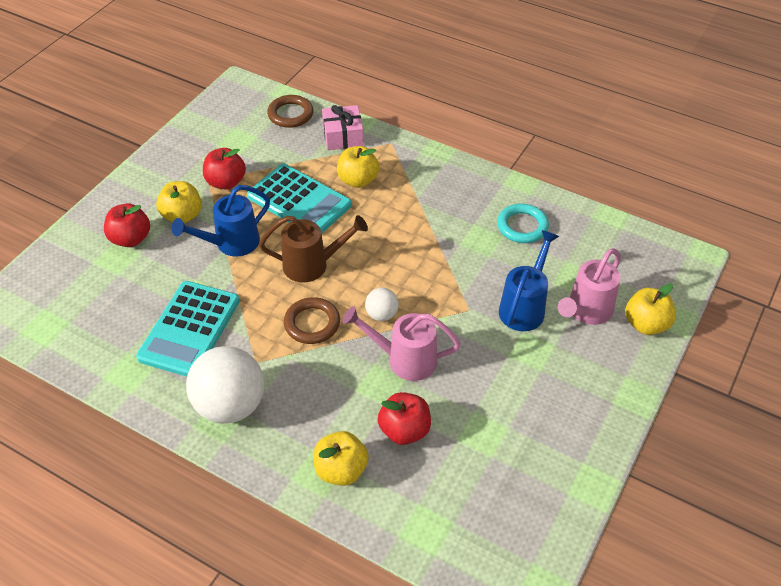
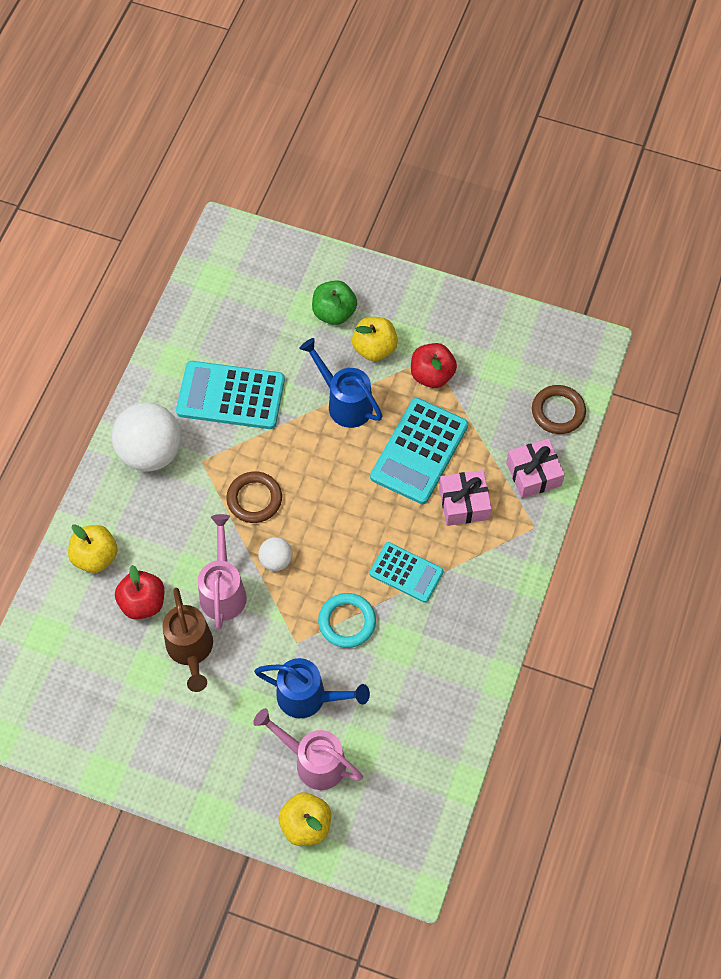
camera: 80 degrees right, 15 degrees up
red apple [104,203,150,247] -> green apple [312,280,357,325]
brown watering can [259,215,368,282] -> brown watering can moved to [162,588,213,692]
yellow apple [337,146,379,188] -> pink gift [439,470,492,526]
turquoise ring [497,204,549,243] -> turquoise ring moved to [318,593,376,648]
none -> turquoise calculator [369,542,444,603]

